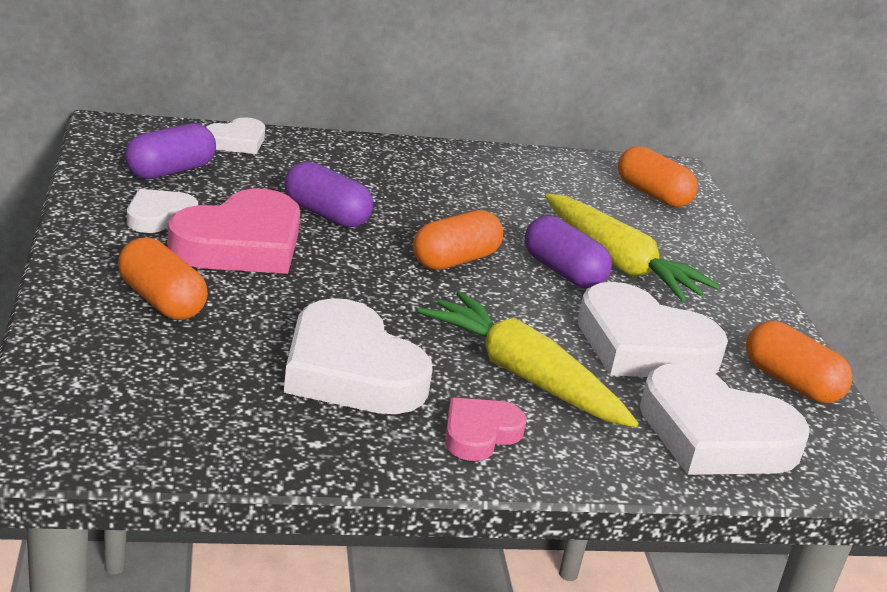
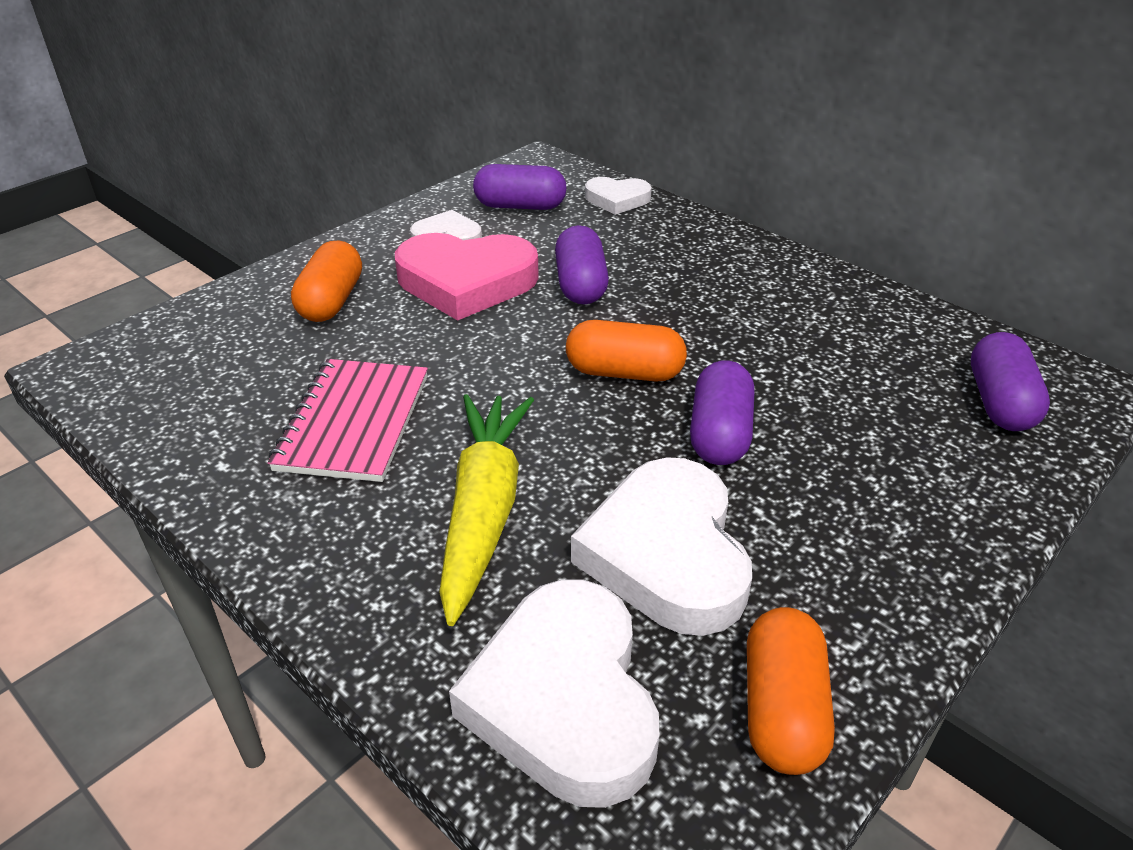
camera: 55 degrees right, 10 degrees up
white heart [284,298,433,414] -> pink notebook [268,359,428,482]
pink heart [445,398,527,461] -> none
yellow carrot [545,193,720,302] -> none
orange capsule [618,146,698,207] -> purple capsule [971,332,1050,431]

